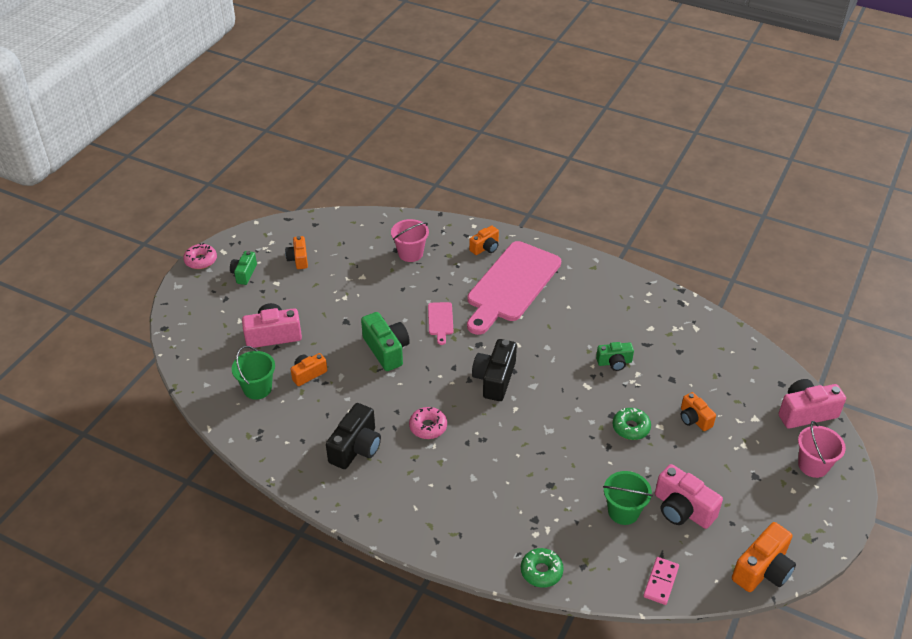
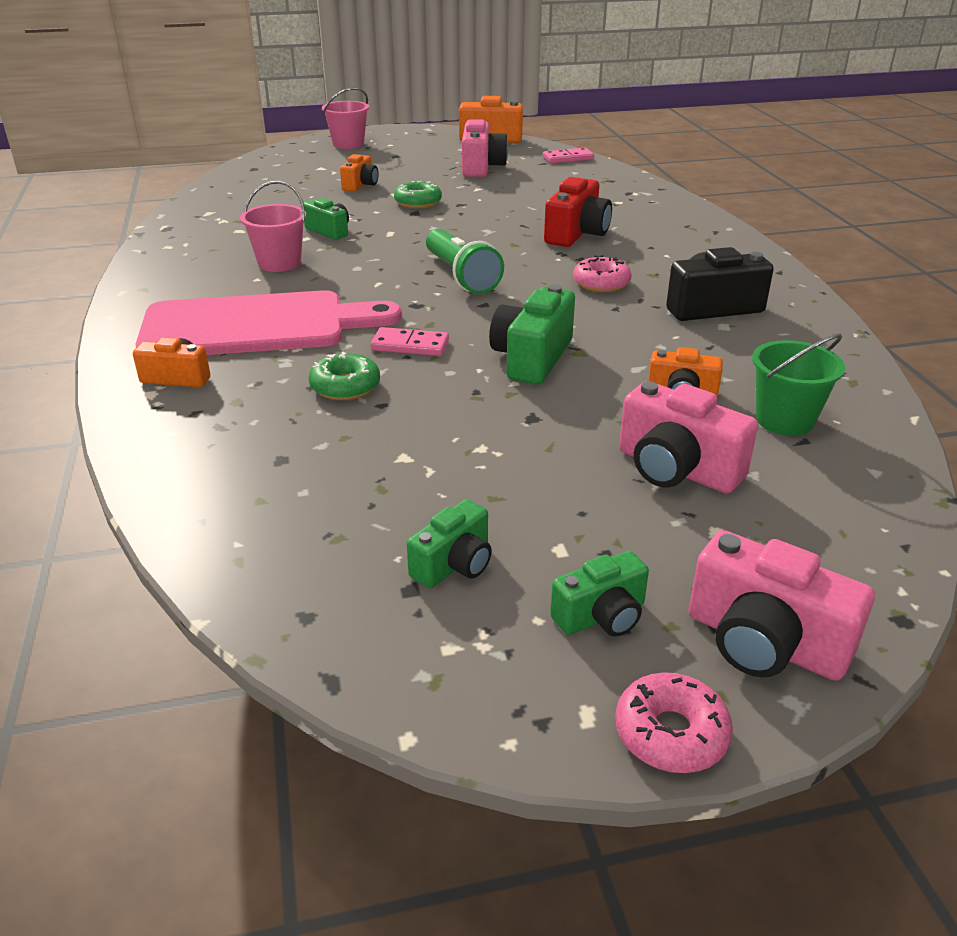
camera: 130 degrees left, 10 degrees down
orange camera [285,236,308,269] -> green camera [407,499,492,588]
pink bucket [391,219,429,262] -> pink bucket moved to [240,181,306,272]
pink cutting board [428,302,453,345] -> pink domino [371,327,449,356]
black camera [472,339,517,401] -> green flashlight [426,229,504,294]
green donut [521,548,564,588] -> green donut moved to [309,352,380,400]
green bucket [603,471,653,525] -> none
pink camera [779,379,846,429] -> pink camera moved to [689,530,875,681]
none -> red camera [544,177,612,247]

